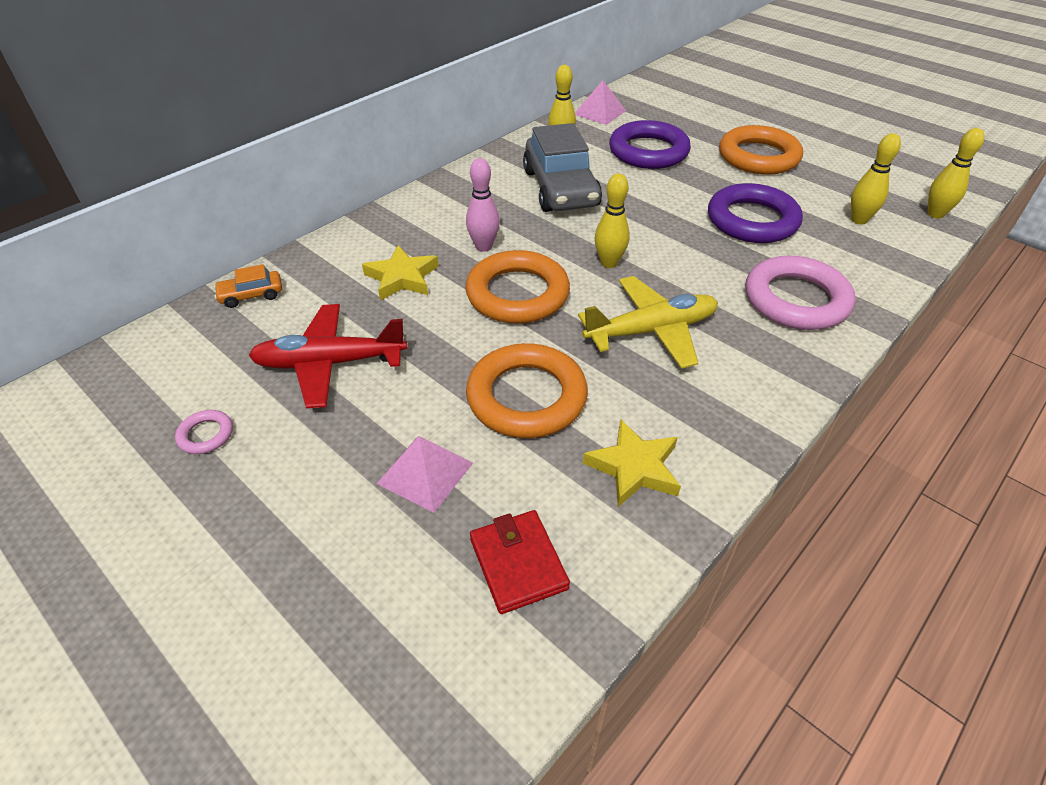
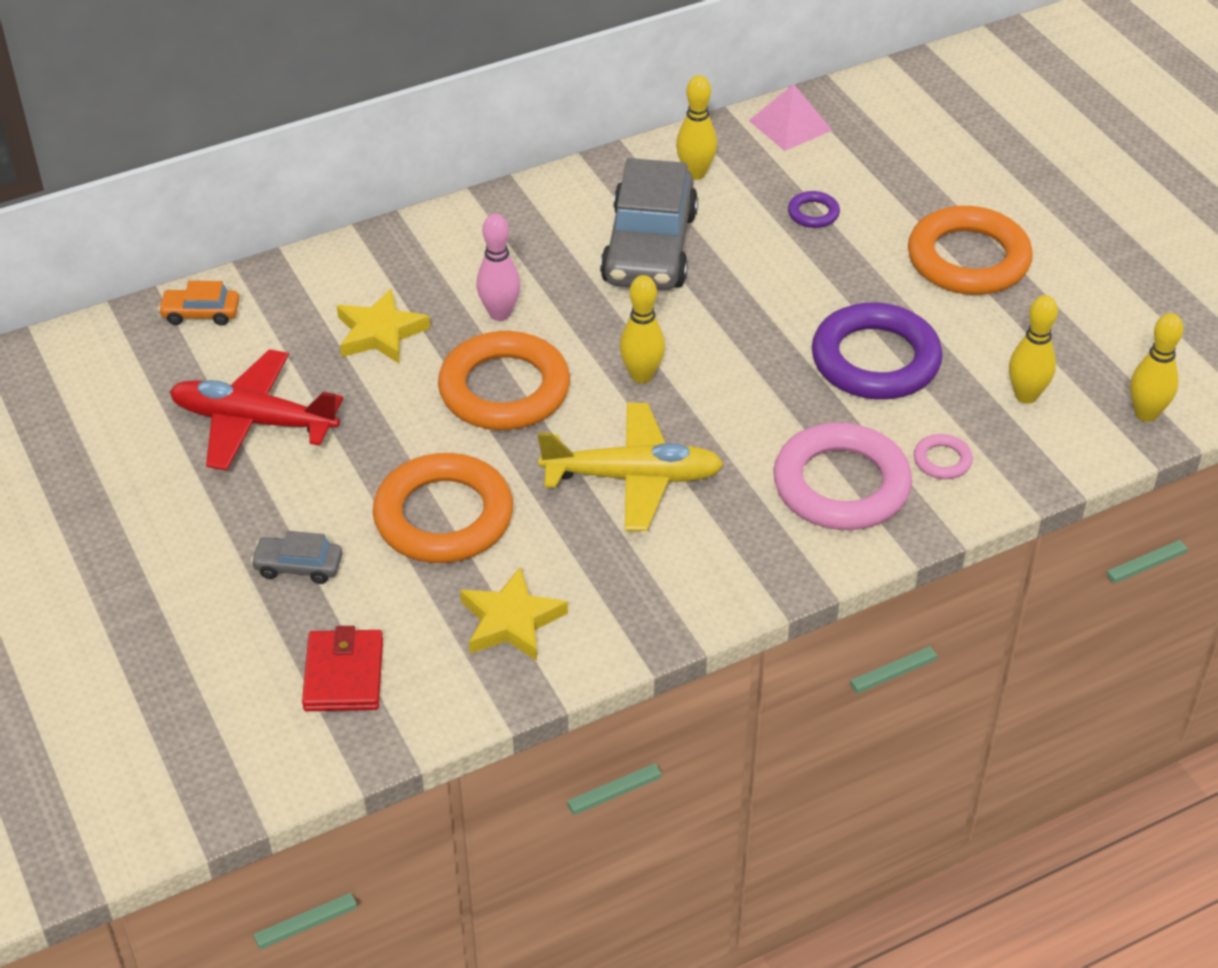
camera: 20 degrees right, 0 degrees up
pink ring [175,410,233,454] -> pink ring moved to [914,434,973,479]
pink pyramid [377,436,473,513] -> grey car [251,531,343,584]
purple ring [609,120,691,169] -> purple ring [788,191,840,228], size x0.43

